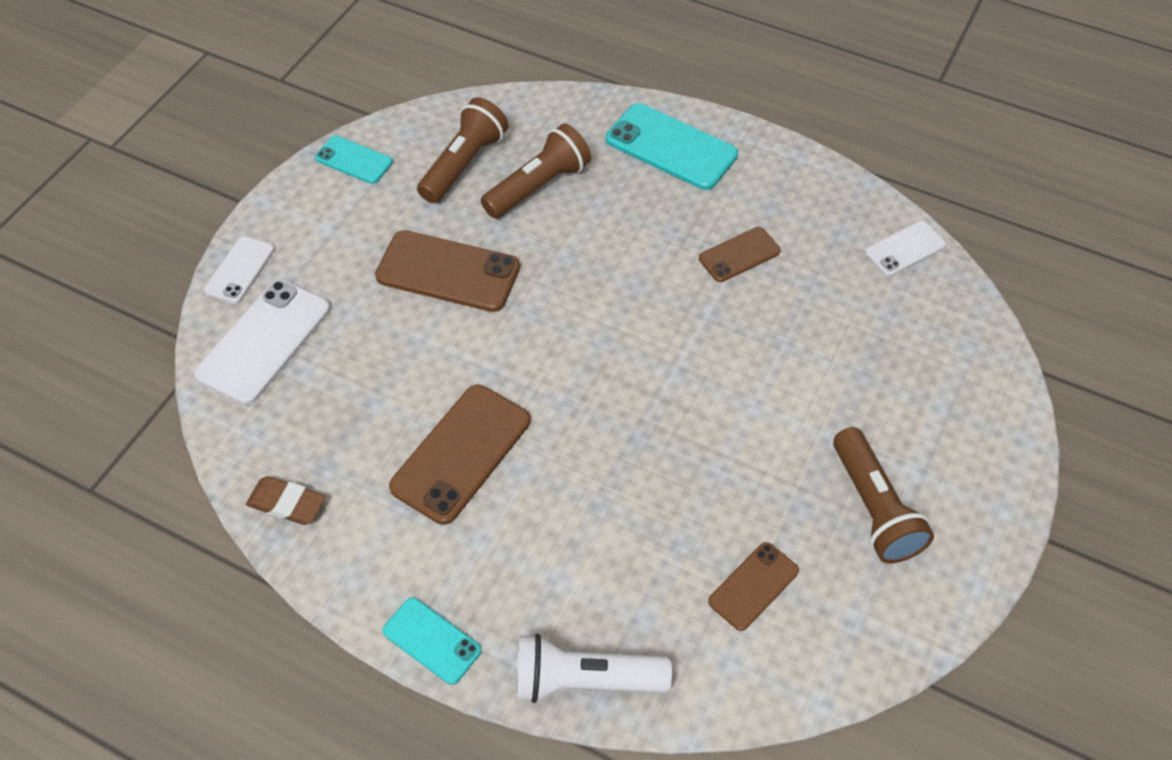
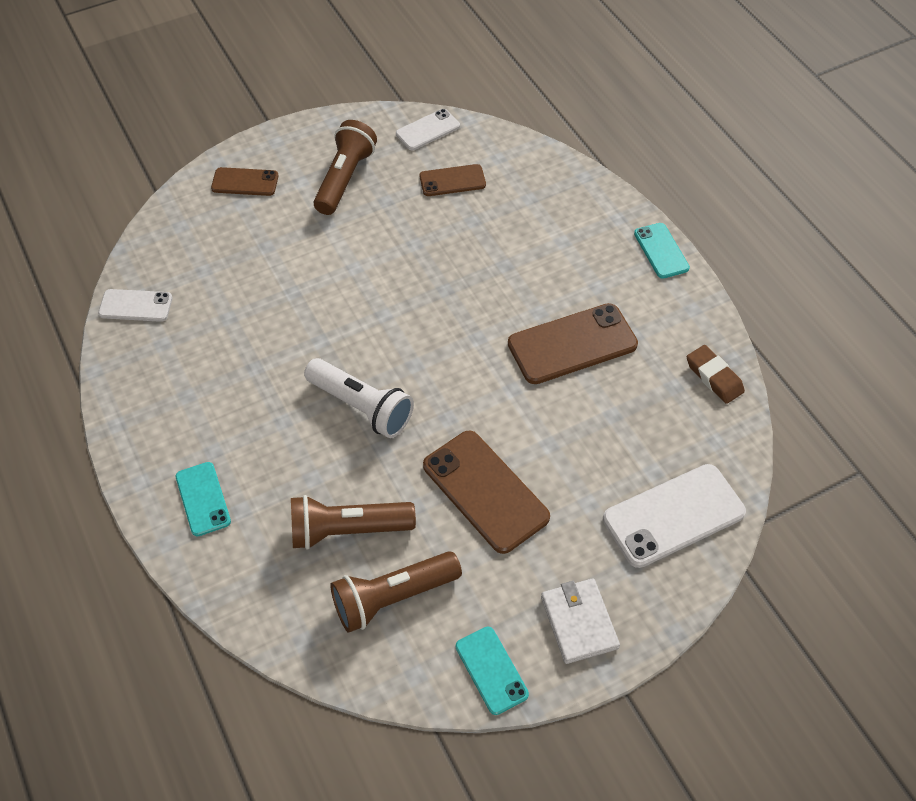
camera: 145 degrees left, 0 degrees up
white phone [204,236,274,304] -> white phone moved to [396,109,460,150]
white flashlight [516,634,672,703] -> white flashlight moved to [304,358,414,438]
turquoise phone [606,103,738,190] -> turquoise phone [176,462,231,536], size x0.58
brown phone [699,227,781,282] -> brown phone moved to [211,167,279,196]
none -> white wallet [541,578,620,664]

